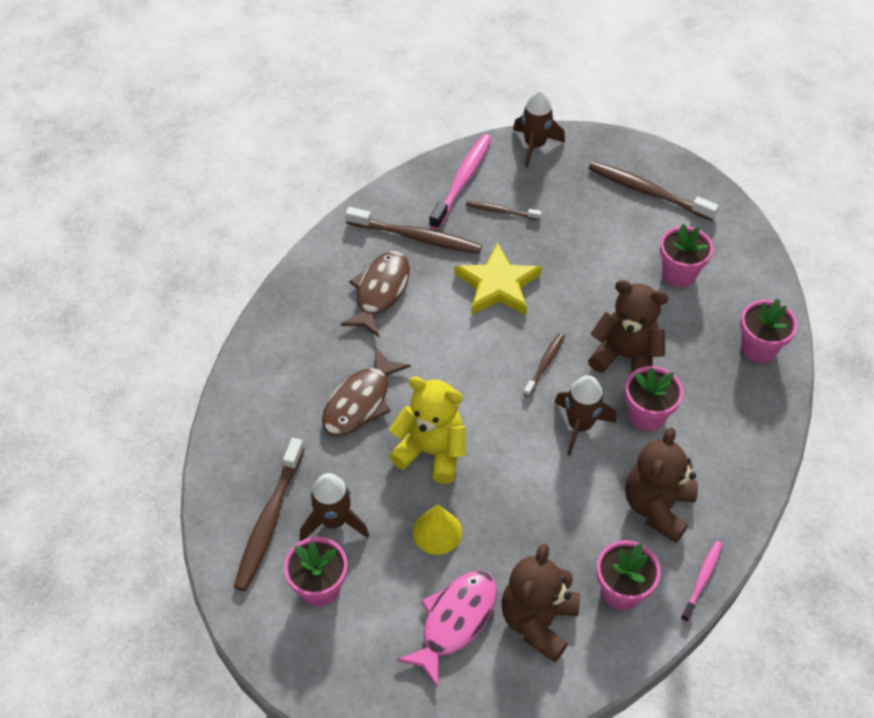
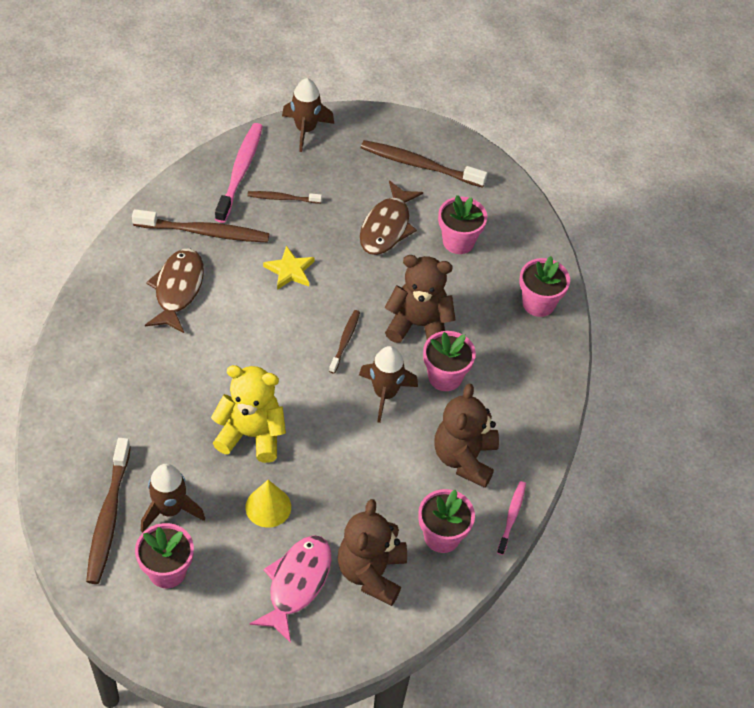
camera: 15 degrees left, 0 degrees up
brown fish [322,346,411,436] -> brown fish moved to [360,181,423,255]
yellow star [454,242,542,315] -> yellow star [263,245,315,290], size x0.61

